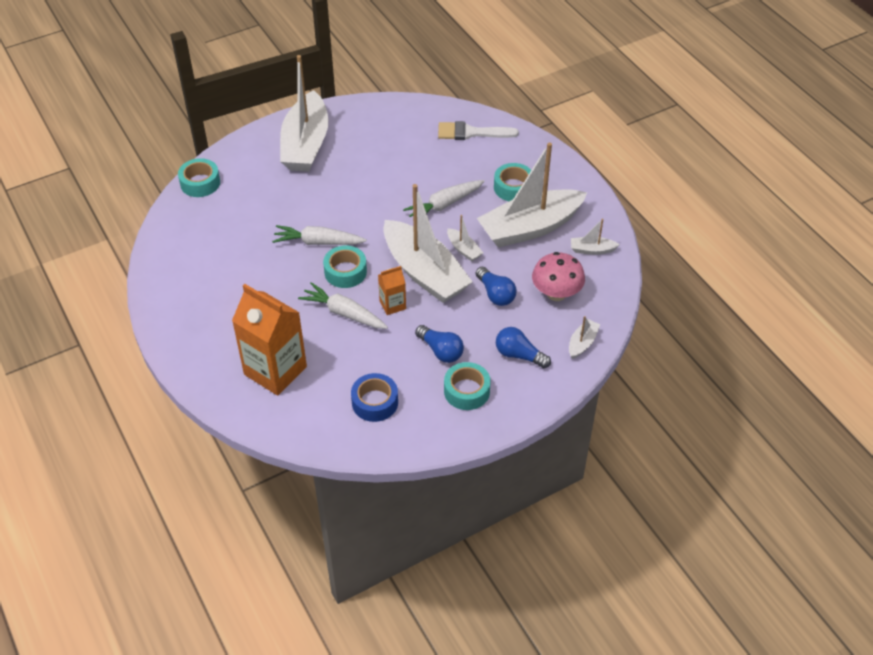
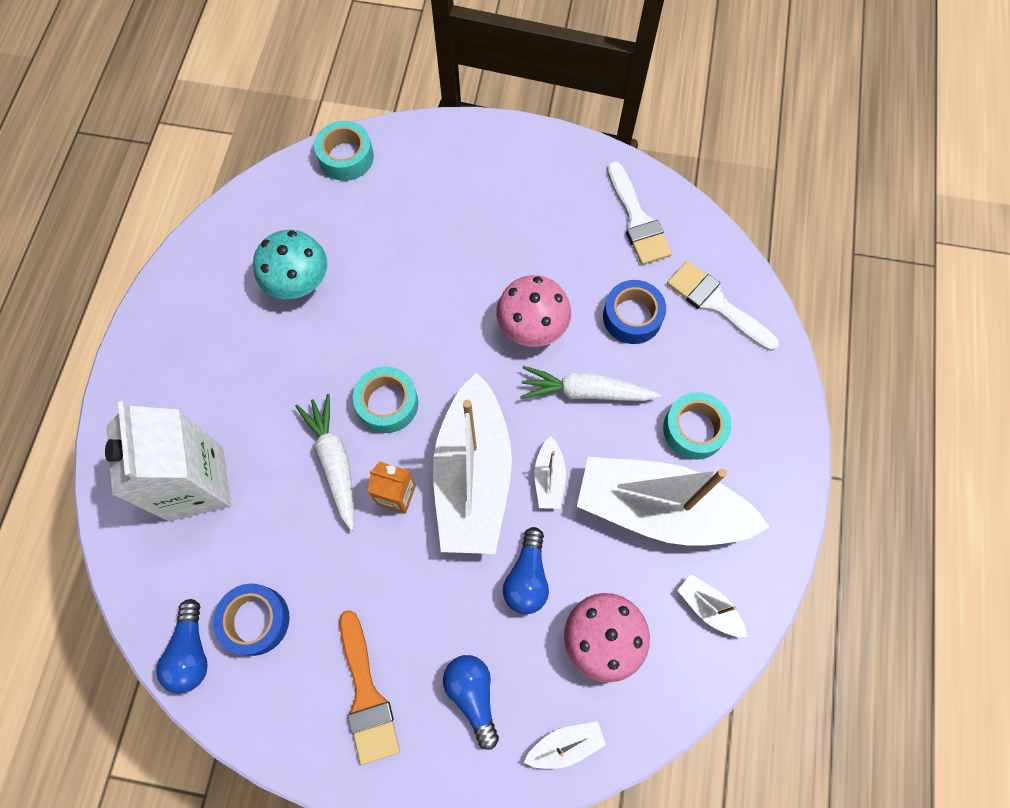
camera: 40 degrees right, 20 degrees up
orange carton [232,284,307,396] -> white carton [105,401,231,521]
white carrot [272,225,367,245] -> none
white boat [280,55,328,172] -> none
blue light bulb [415,325,464,363] -> blue light bulb moved to [156,599,208,693]
turquoise tape [444,362,491,410] -> orange brush [339,610,400,765]
none -> turquoise mushroom [253,230,327,299]
none -> pink mushroom [496,275,571,347]
none -> blue tape [603,280,666,344]
none -> white brush [607,161,672,265]

